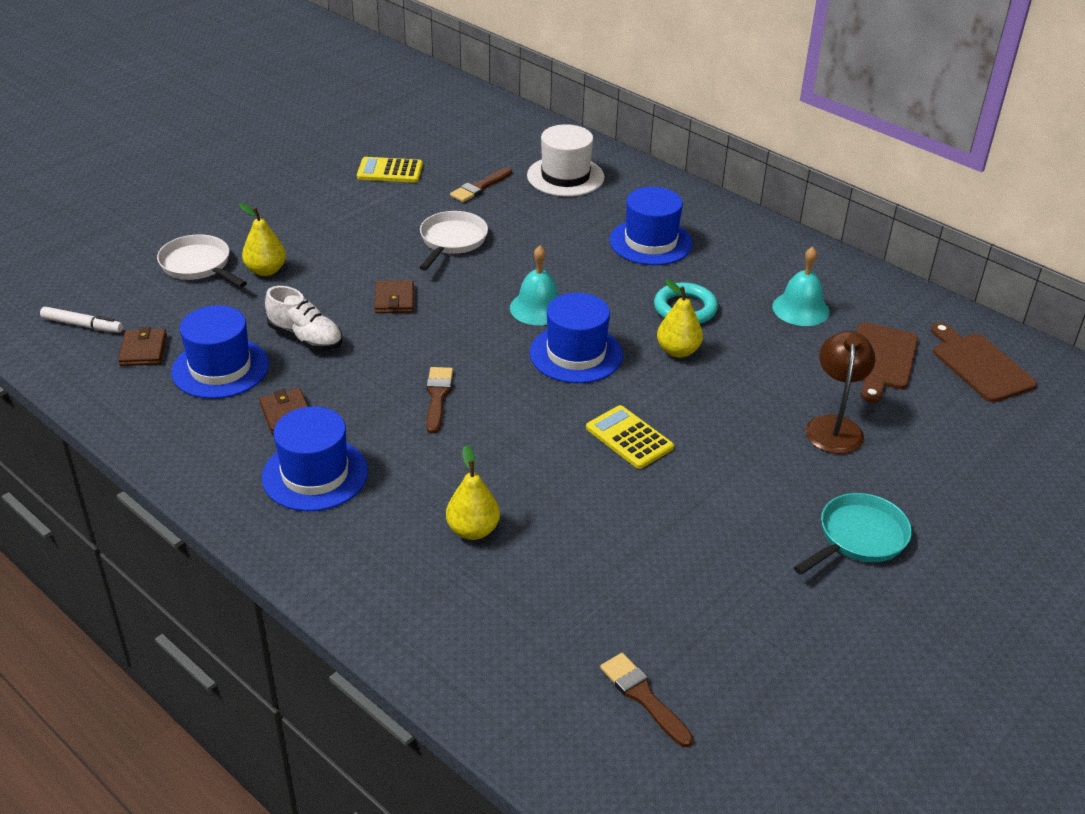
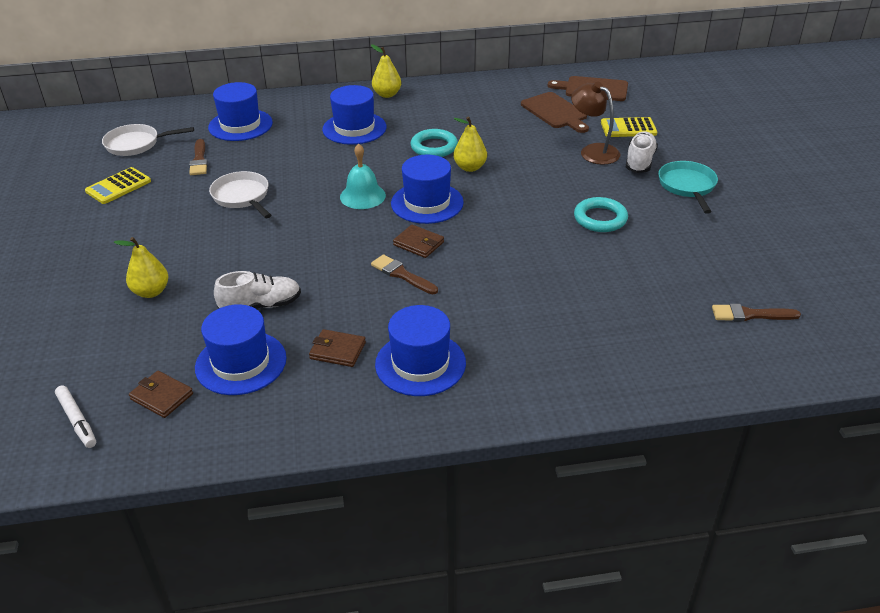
camera: 50 degrees left, 0 degrees up
white marker [40,307,123,333] -> white marker turned 90 degrees clockwise [55,386,96,448]
white pan [157,234,247,287] -> white pan moved to [102,124,194,156]
brown wallet [374,280,414,313] -> brown wallet moved to [393,225,444,258]
yellow pear [446,445,500,540] -> yellow pear moved to [371,44,401,98]
white hat [527,124,605,197] -> blue hat [208,82,273,141]
yellow calculator [586,405,674,469] -> yellow calculator moved to [601,117,657,137]
turquoise bell [772,247,830,326] -> none
none -> turquoise ring [574,197,628,232]
none -> white shoe [626,132,658,173]

